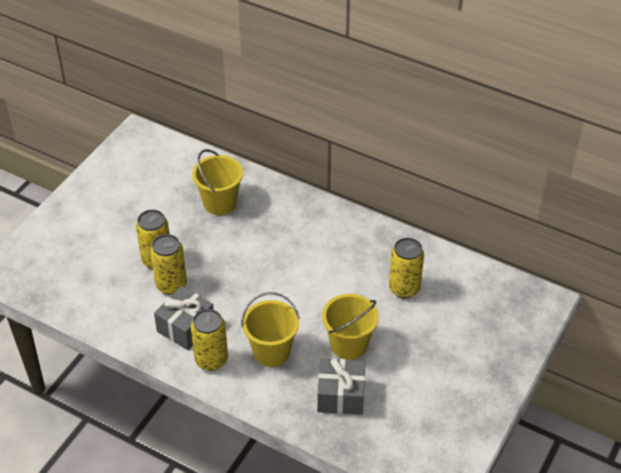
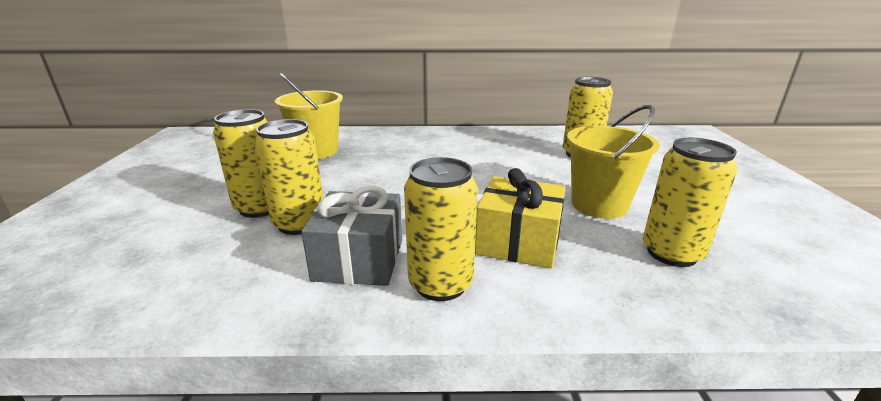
camera: 30 degrees left, 20 degrees down
yellow bucket [241,292,300,367] -> yellow gift [475,168,566,268]
grey gift [317,358,365,415] -> yellow can [643,138,737,267]

